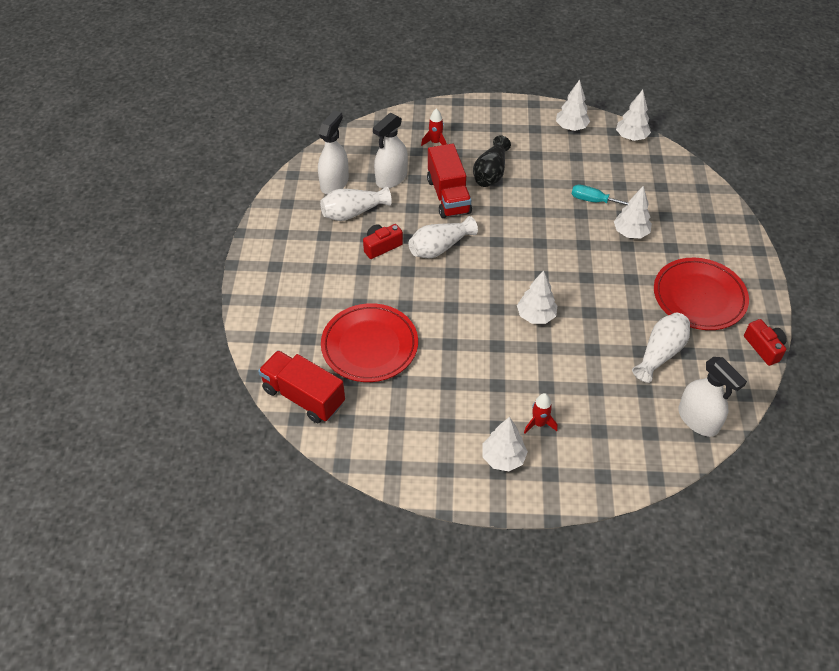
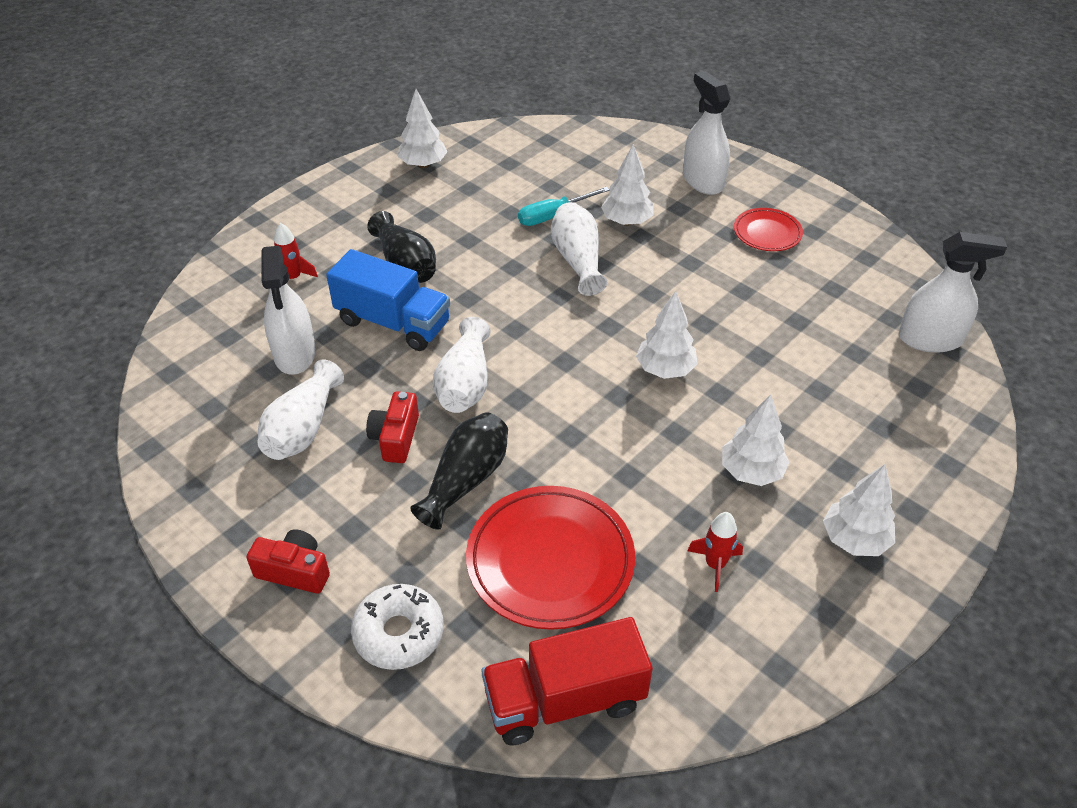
camera: 50 degrees left, 5 degrees down
white spray bottle [318,110,349,194] -> white spray bottle moved to [683,71,731,195]
red truck [427,144,472,218] -> blue truck [326,249,450,351]
red rocket [524,393,558,434] -> red rocket moved to [687,512,743,592]
white tree [616,90,651,141] -> white tree moved to [722,394,790,486]
white vase [632,313,690,383] -> white vase moved to [551,202,607,296]
red plate [654,258,749,330] -> red plate [734,208,803,251], size x0.55
red camera [744,319,787,366] -> red camera moved to [246,529,330,594]
none -> white donut [351,584,443,670]
none -> black vase [410,412,508,530]

